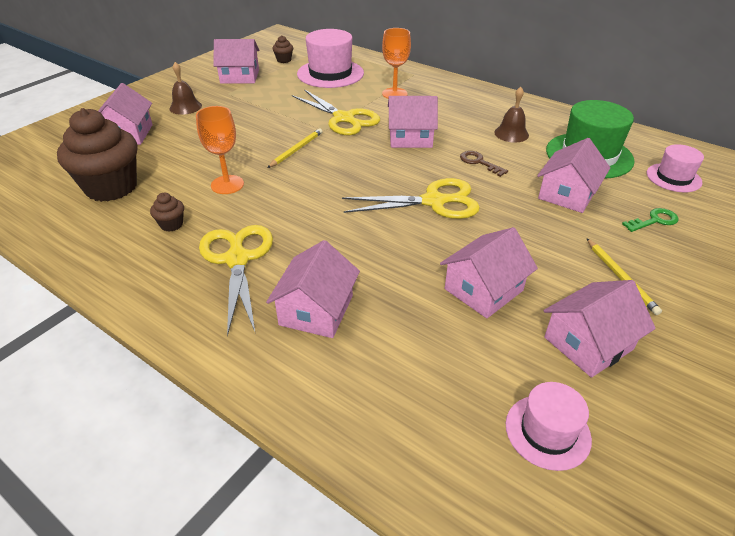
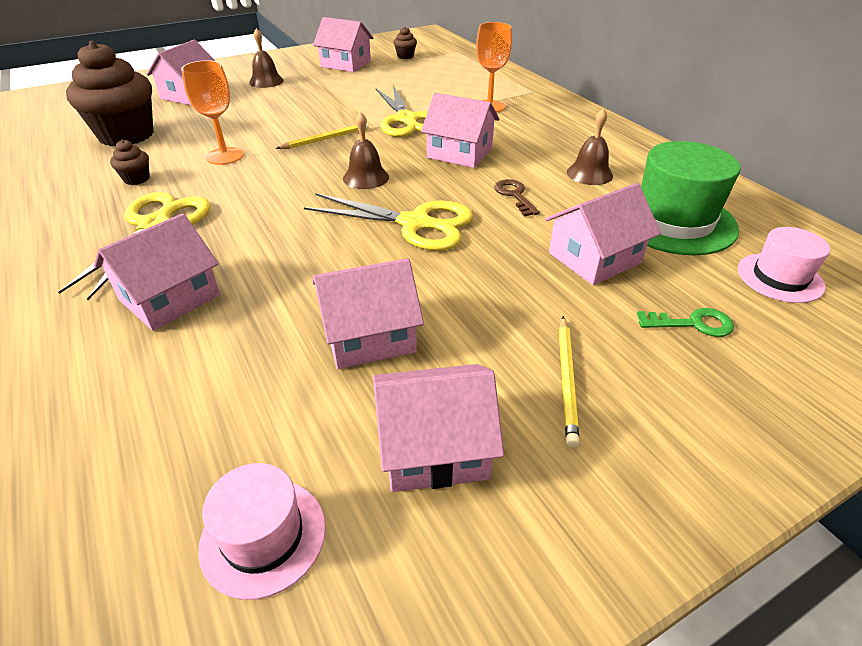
camera: 25 degrees right, 0 degrees up
pink hat [297,29,364,88] -> none
none -> brown bell [343,112,389,189]

